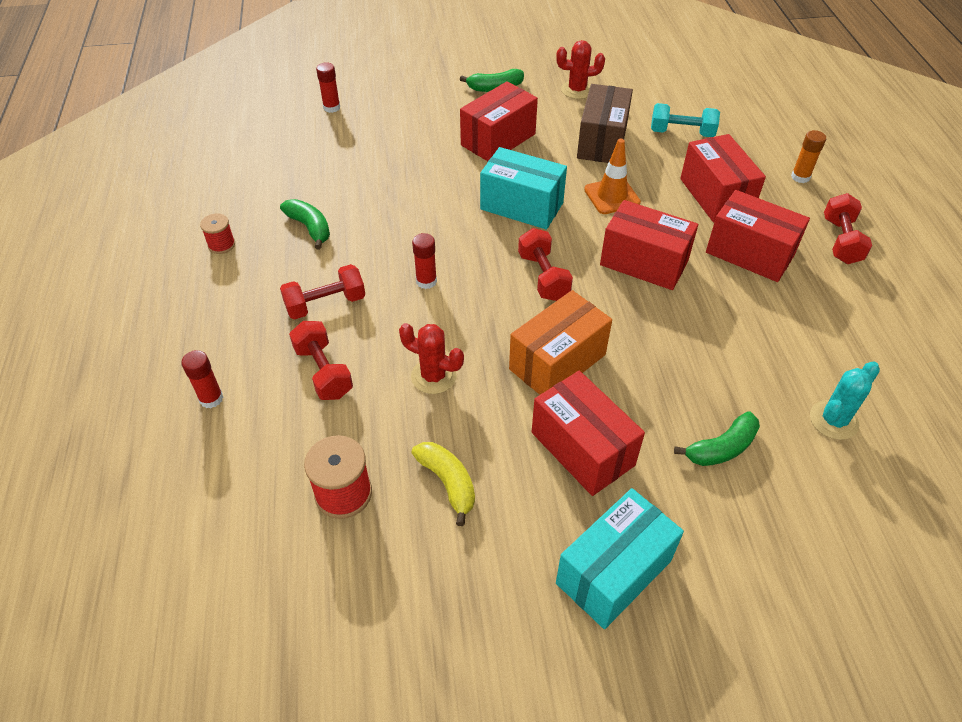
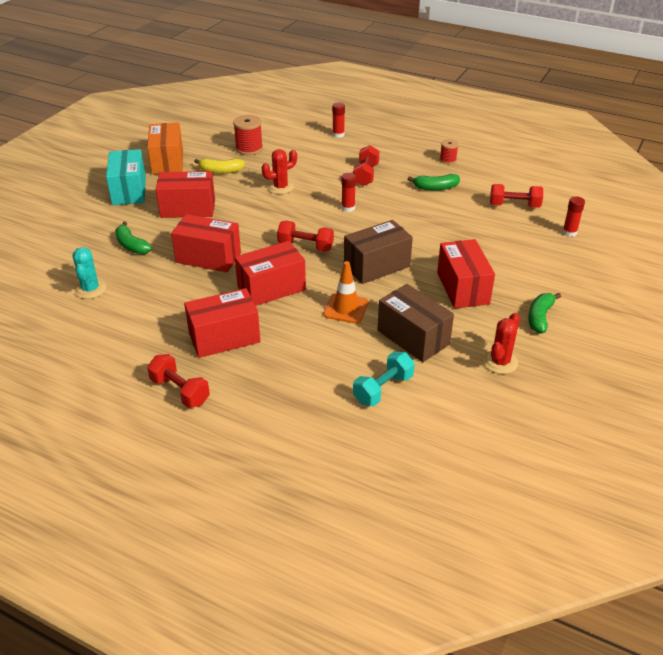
camera: 125 degrees right, 10 degrees down
red dumbbell [289,321,353,400] -> red dumbbell moved to [490,184,543,208]
turquoise box [480,147,567,230] -> brown box [344,220,413,284]
orange box [509,290,612,395] -> orange box moved to [147,123,183,175]
green banana [674,411,760,466] -> green banana turned 45 degrees counterclockwise [115,222,152,254]
red box [680,134,766,222] -> red box moved to [171,214,241,272]
orange glue stick [791,130,826,183] -> none

